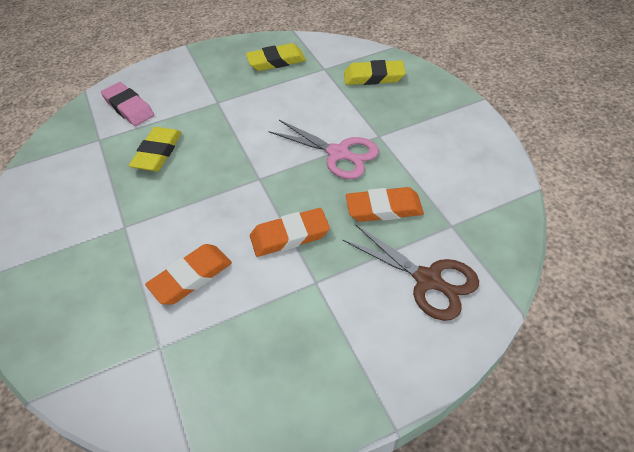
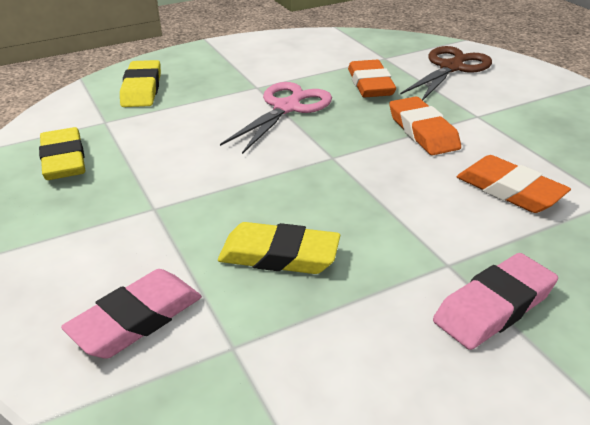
camera: 95 degrees left, 15 degrees down
none -> pink eraser [433,253,558,350]

